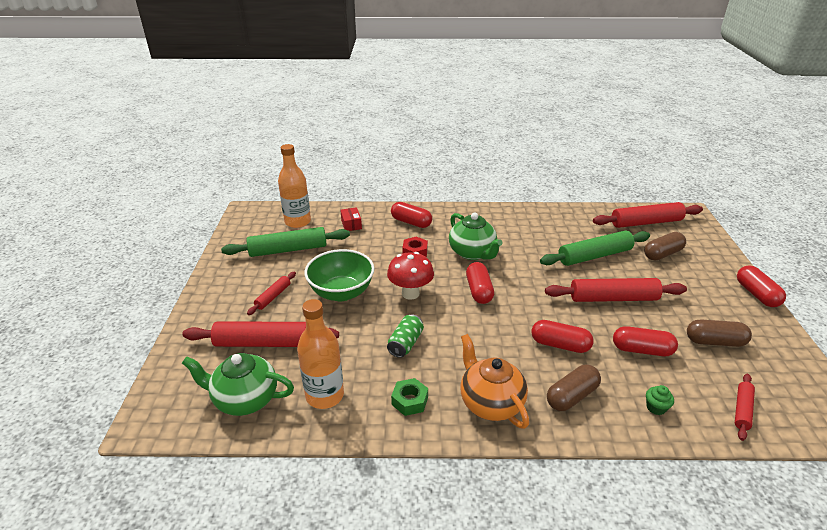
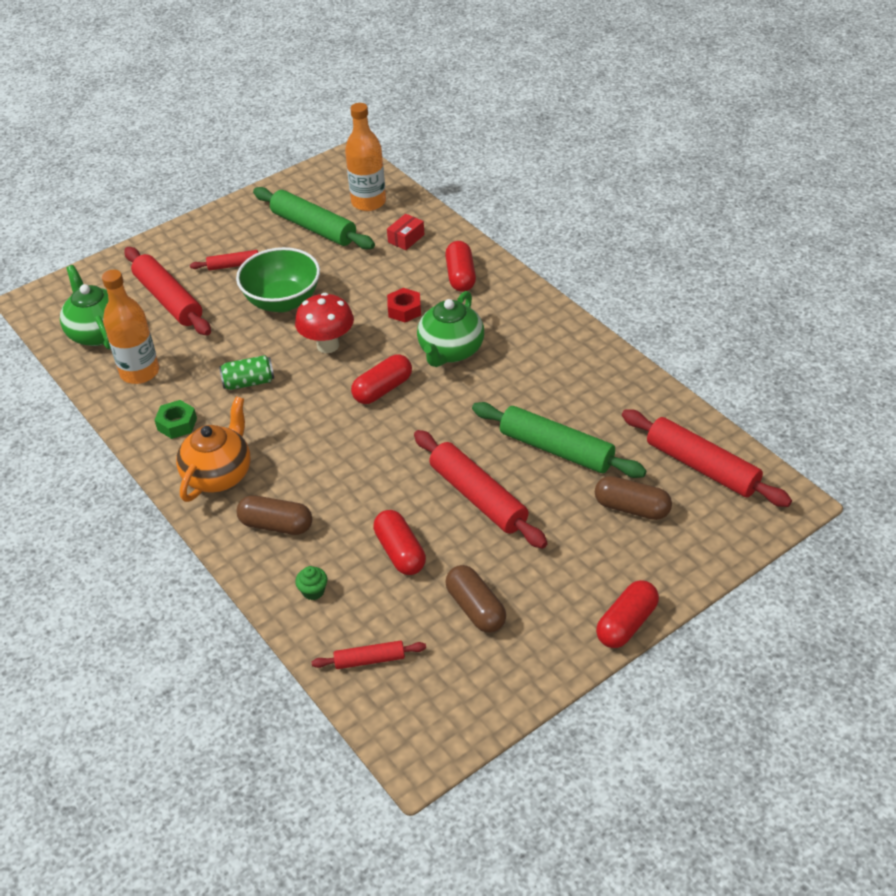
camera: 55 degrees right, 10 degrees up
red capsule [531,320,594,353] -> none

